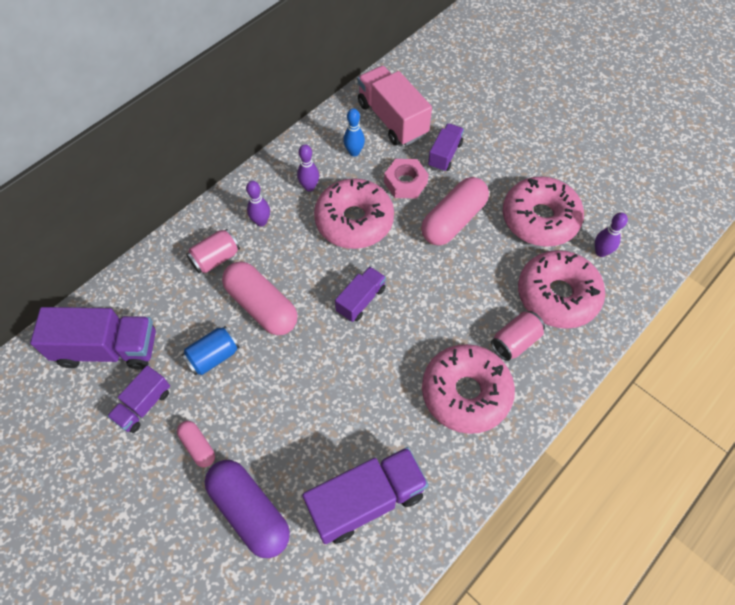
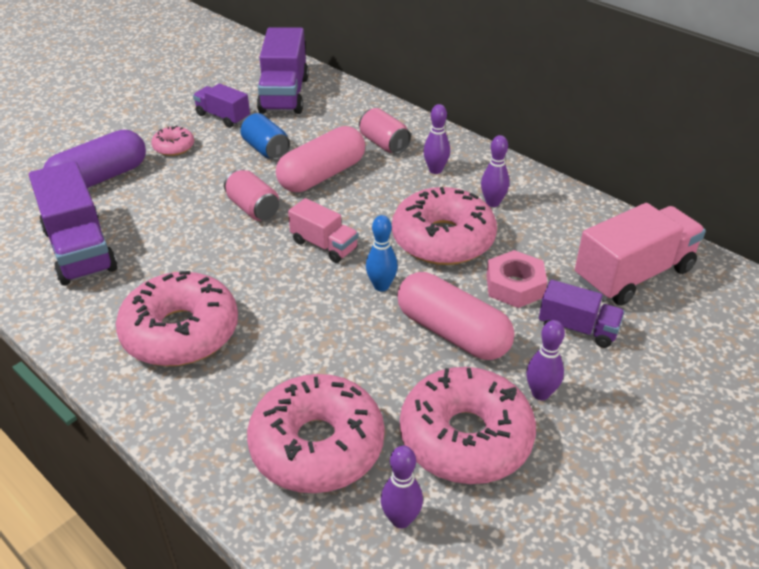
camera: 90 degrees right, 20 degrees down
pink capsule [177,421,215,467] -> pink donut [151,126,194,156]
purple truck [335,266,386,322] -> pink truck [288,198,359,263]
blue bowling pin [343,108,365,157] -> blue bowling pin moved to [366,215,398,292]
pink can [491,311,545,361] -> pink can moved to [224,169,279,221]
none -> purple bowling pin [526,320,565,400]

